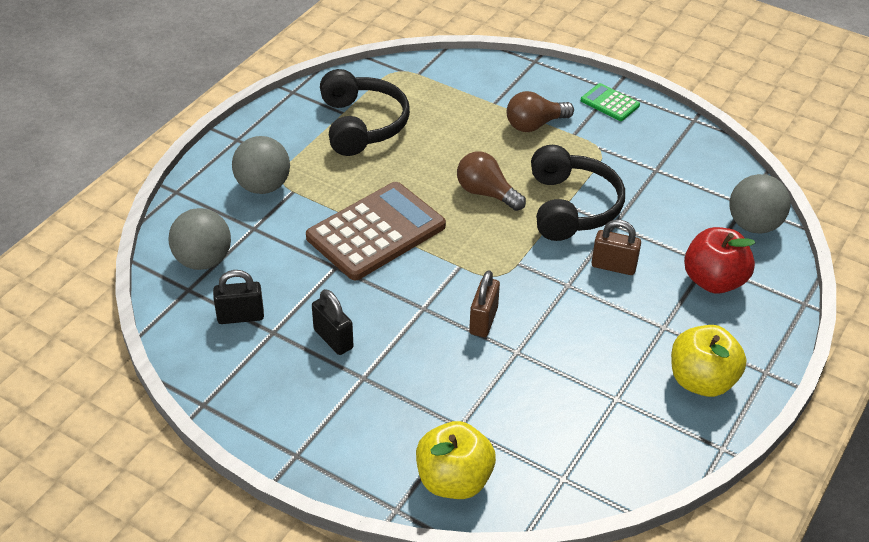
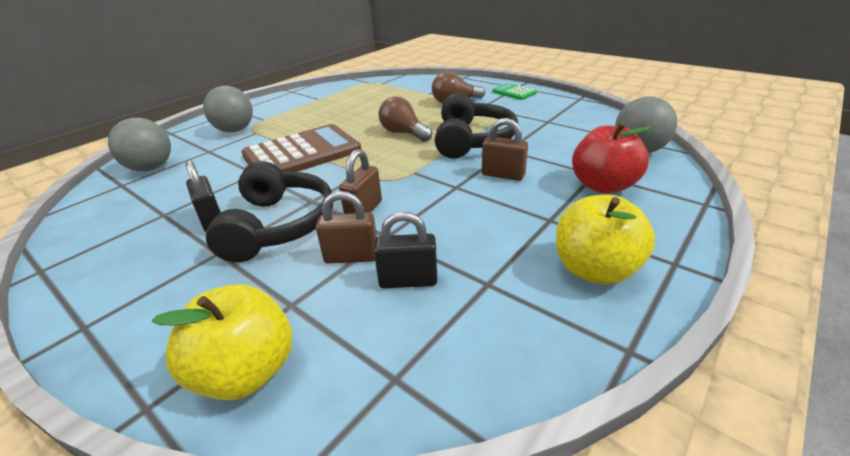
camera: 10 degrees right, 10 degrees down
black padlock [213,270,264,324] -> black padlock moved to [374,212,438,288]
black headphones [320,69,410,156] -> black headphones moved to [206,161,333,262]
none -> brown padlock [316,191,377,264]

